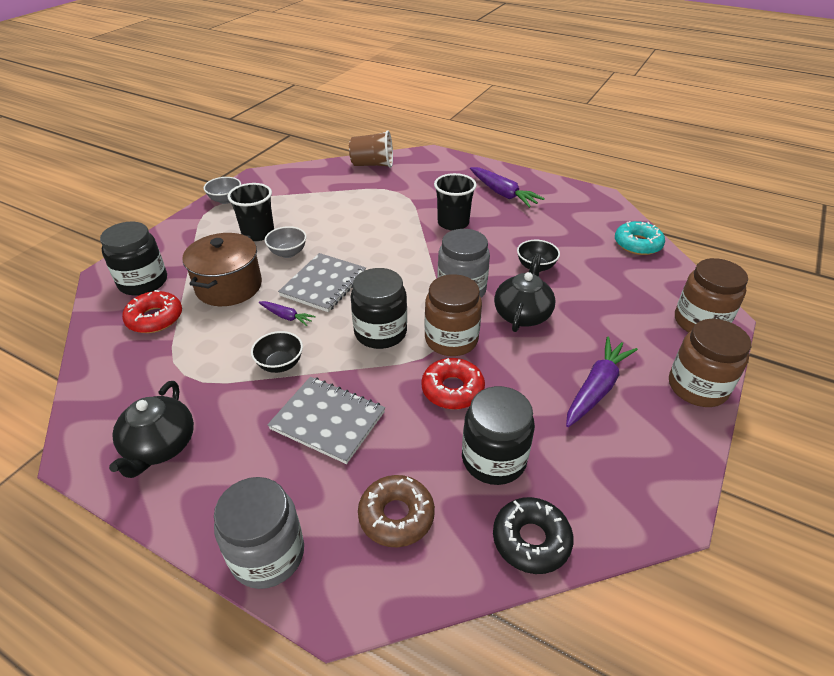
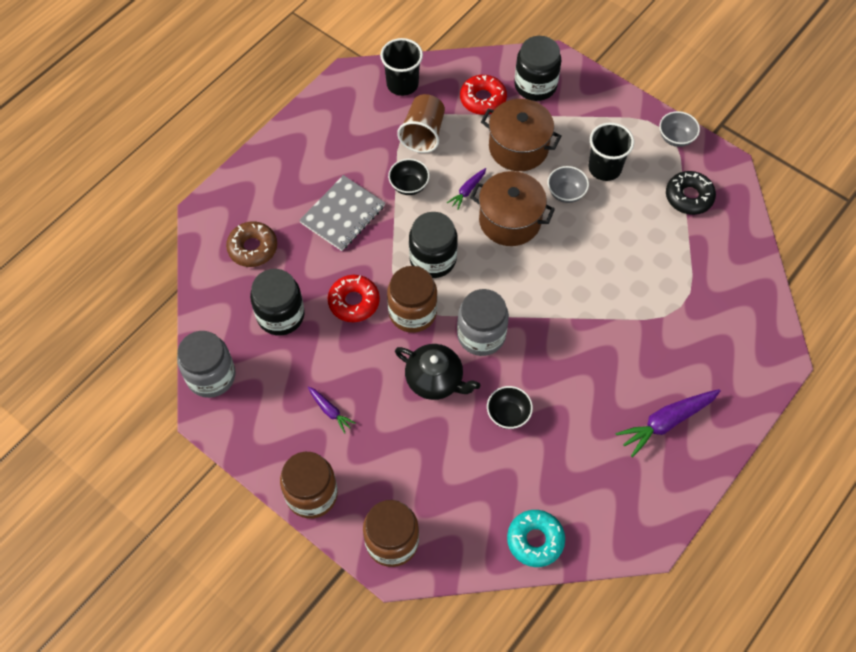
camera: 100 degrees right, 20 degrees up
black teapot [109,381,194,478] -> none
grey jar [214,477,304,589] -> grey jar moved to [177,331,236,398]
grey notebook [278,253,366,312] -> brown pot [470,171,555,246]
brown cup [349,130,393,168] -> brown cup moved to [397,94,445,153]
black cup [434,173,477,230] -> black cup moved to [380,38,423,96]
black donut [493,497,573,574] -> black donut moved to [666,171,716,215]
purple carrot [566,337,638,427] -> purple carrot [308,386,356,433], size x0.54

